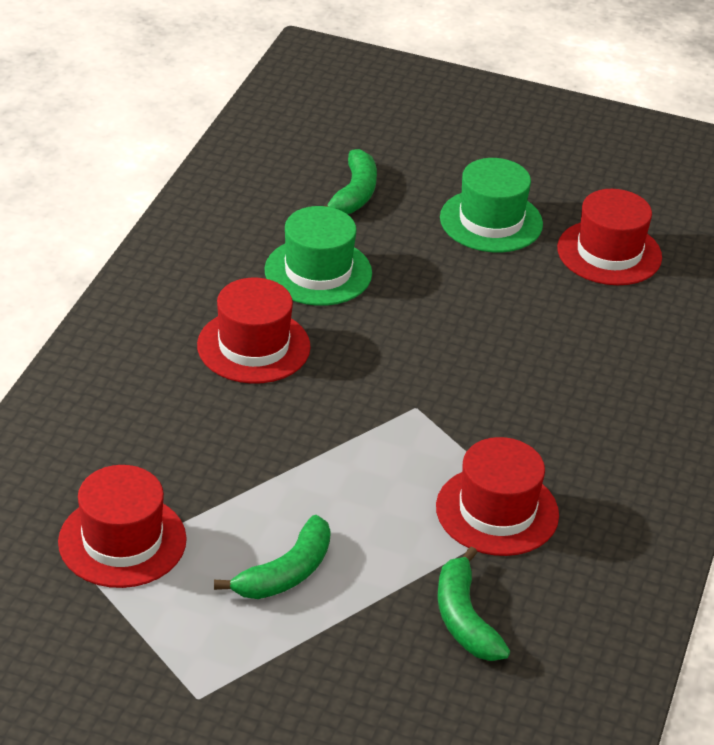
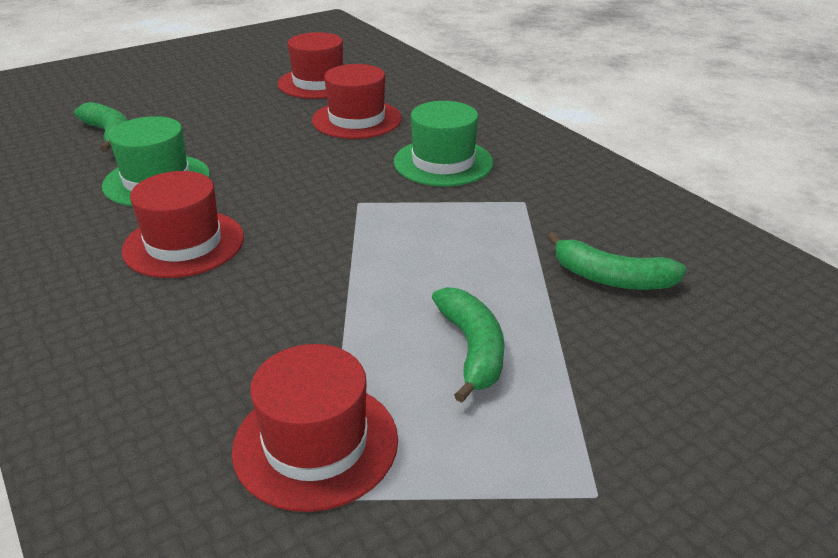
camera: 50 degrees left, 5 degrees down
red hat [436,437,559,556] -> red hat moved to [312,64,402,139]
green hat [440,158,543,252] -> green hat moved to [394,101,493,186]

